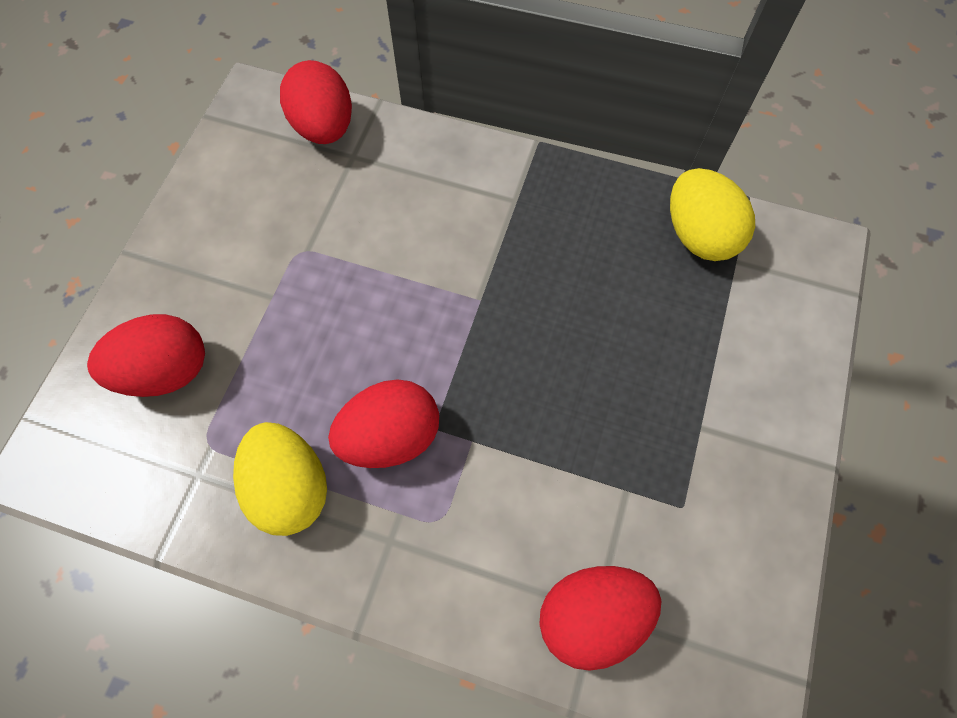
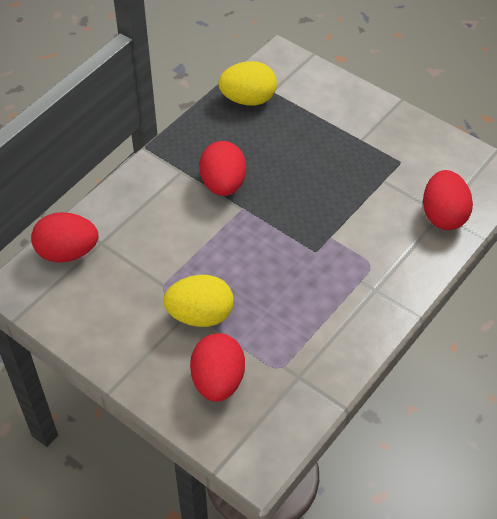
camera: 70 degrees left, 15 degrees down
yellow egg [233,422,327,536] -> yellow egg moved to [163,275,234,327]
red egg [328,379,439,468] -> red egg moved to [199,141,246,196]

